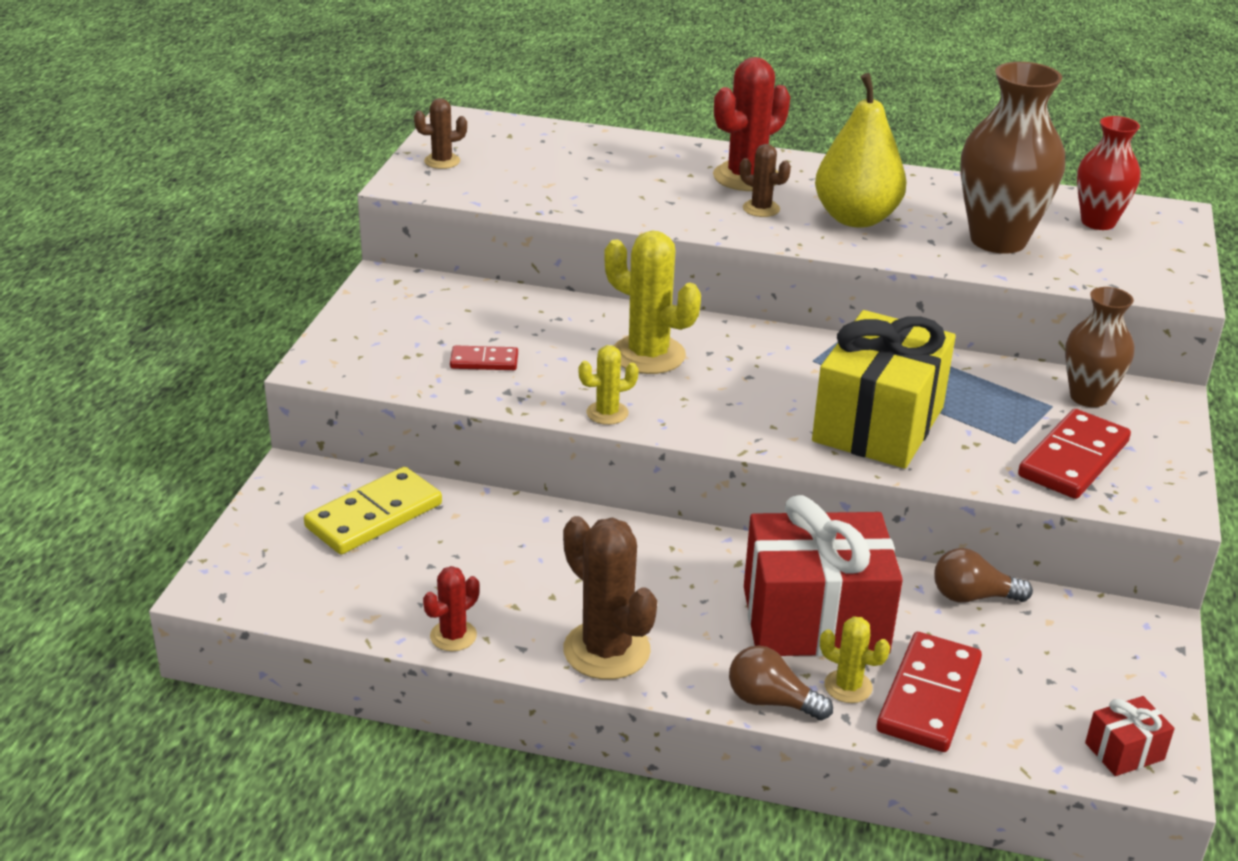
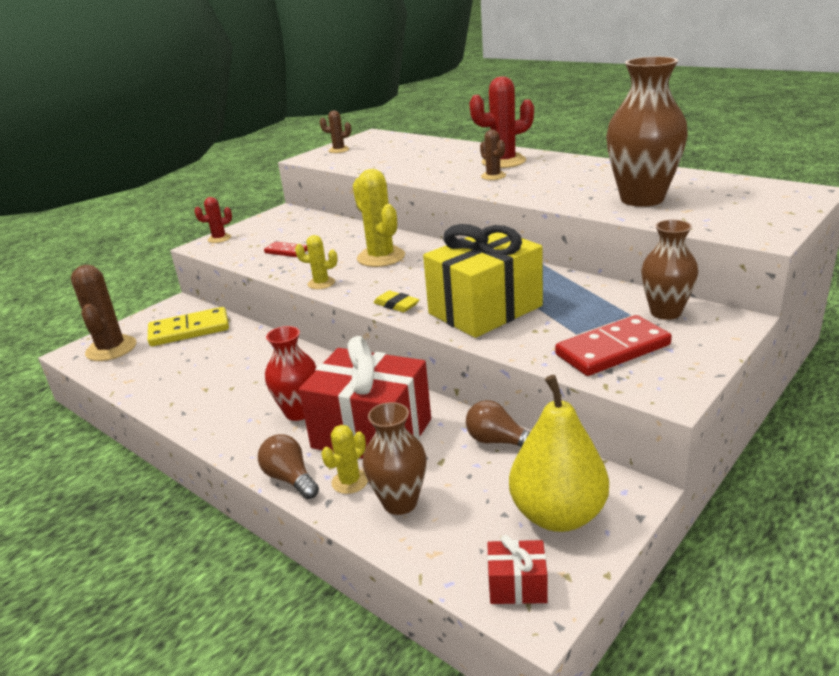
camera: 30 degrees right, 5 degrees down
red cactus [423,566,480,651] -> red cactus moved to [194,197,232,243]
brown cactus [563,516,657,680] -> brown cactus moved to [71,265,136,361]
yellow pear [815,73,907,228] -> yellow pear moved to [509,375,609,532]
yellow cactus [820,616,890,703] -> yellow cactus turned 75 degrees clockwise [321,425,368,494]
red domino [877,632,982,752] -> brown vase [363,402,426,515]
red vase [1077,116,1141,230] -> red vase moved to [265,326,317,421]
none -> yellow eraser [374,291,420,312]

